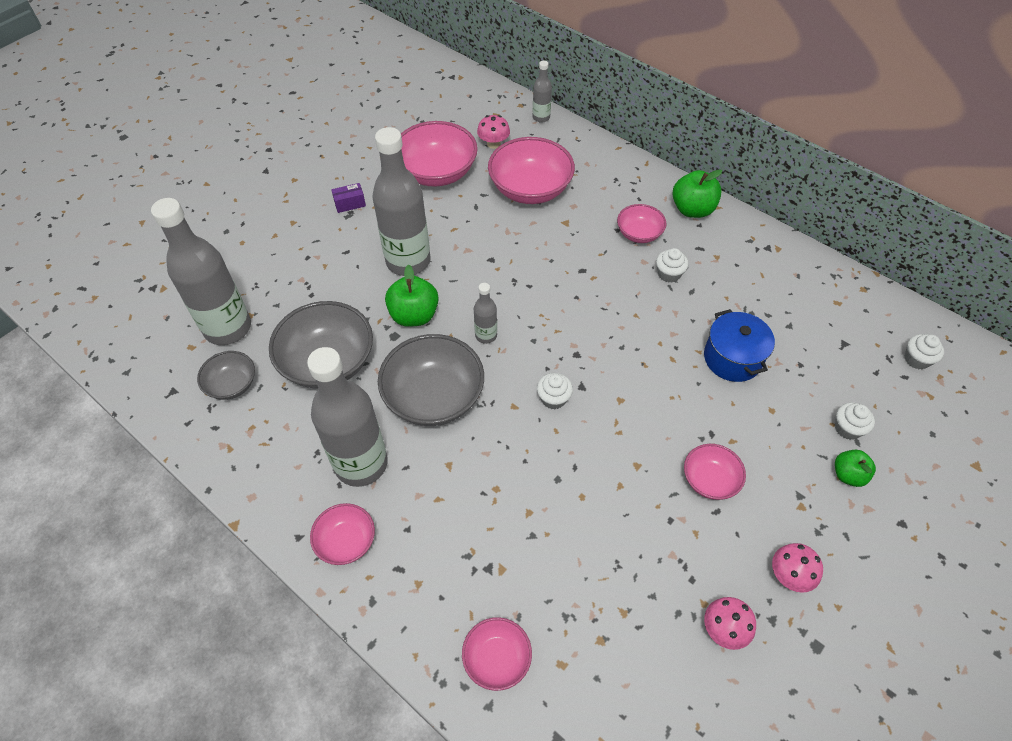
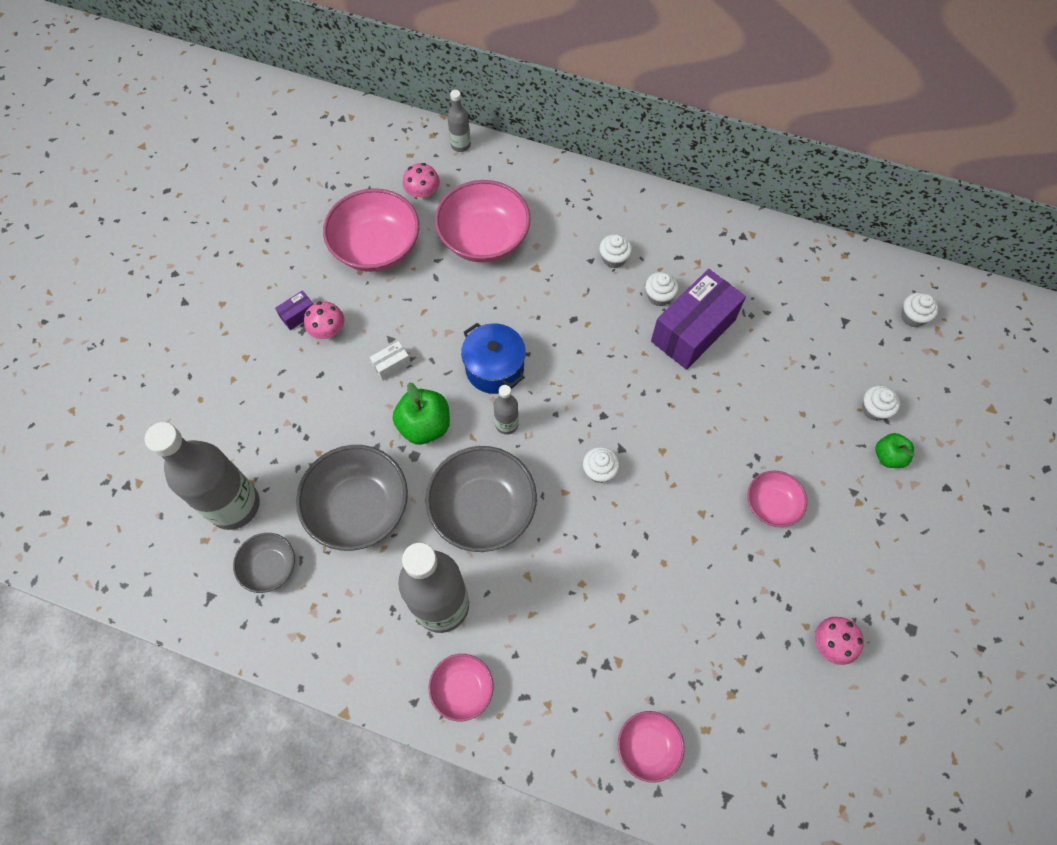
camera: 20 degrees left, 10 degrees up
grey bottle [373,127,430,276] -> white box [370,341,411,381]
pink bowl [617,204,666,243] -> white cupcake [599,234,632,268]
green apple [672,169,722,218] -> none
blue pot [704,309,775,382] -> blue pot moved to [461,323,526,394]
pink mushroom [772,543,823,593] -> pink mushroom moved to [304,301,345,339]
none -> purple box [651,269,746,370]

